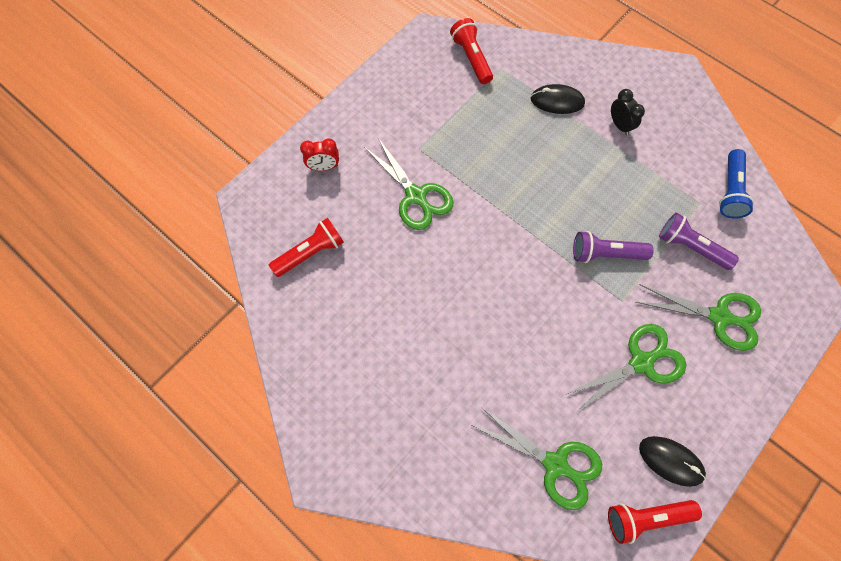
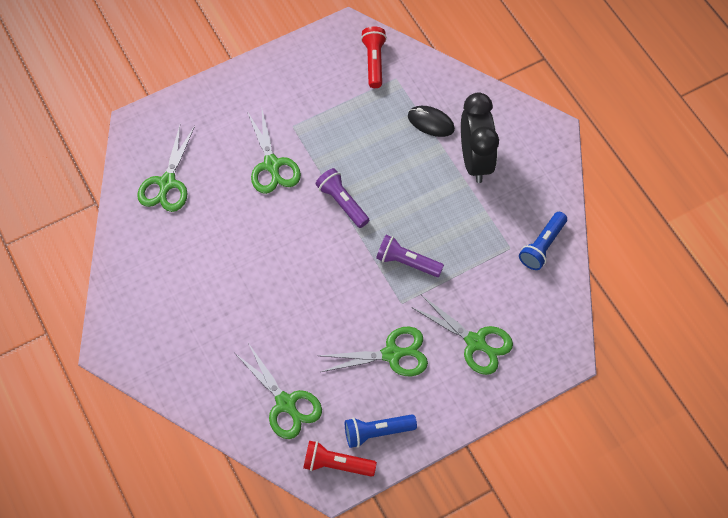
camera: 20 degrees right, 5 degrees down
red flashlight [269,218,344,277] -> green scissors [137,125,195,212]
red clock [300,139,339,171] -> none
black clock [611,89,645,135] -> black clock [461,92,499,183], size x2.14
black mouse [639,436,706,487] -> blue flashlight [345,414,417,448]
purple flashlight [659,213,739,270] -> purple flashlight moved to [316,168,369,228]

